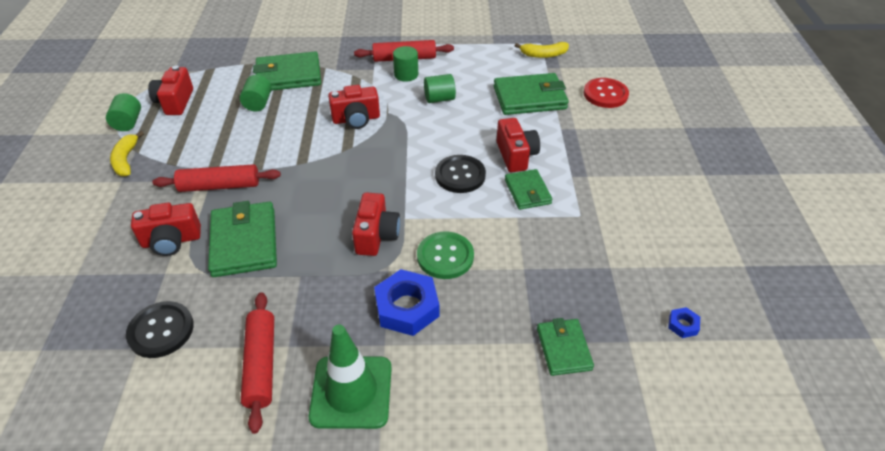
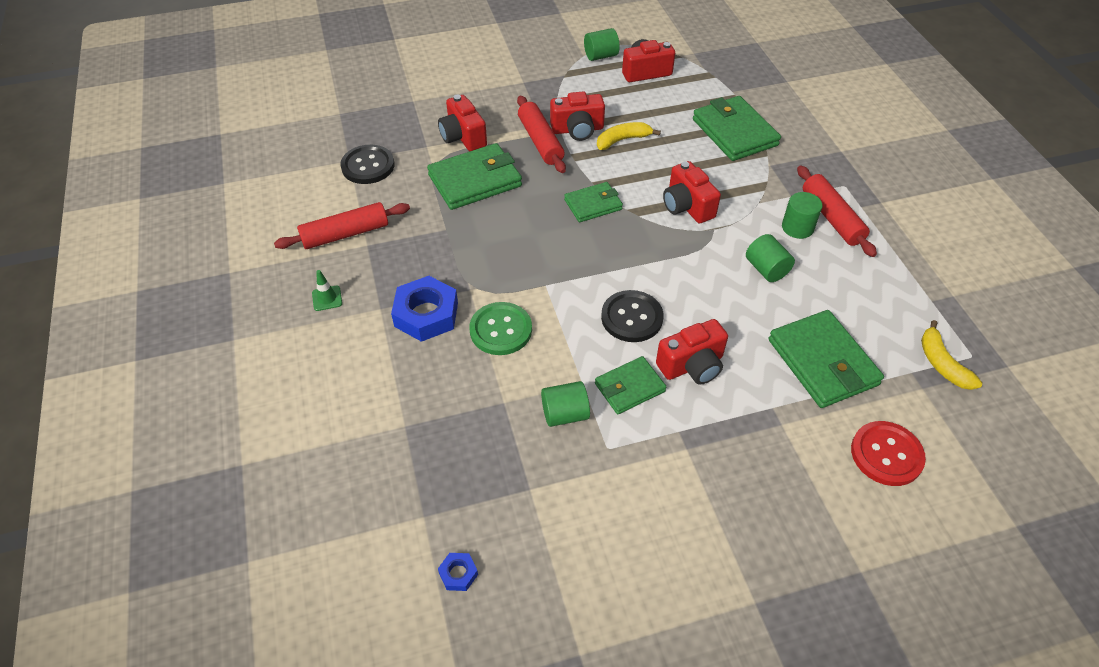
camera: 75 degrees right, 5 degrees up
yellow banana [110,131,144,176] -> yellow banana moved to [597,122,661,150]
green cylinder [240,75,272,111] -> green cylinder moved to [541,381,590,427]
green traffic cone [309,324,392,429] -> green traffic cone [312,270,342,311], size x0.41
red camera [352,192,400,256] -> red camera moved to [550,91,605,141]
green wallet [537,318,594,376] -> green wallet moved to [564,182,623,222]

